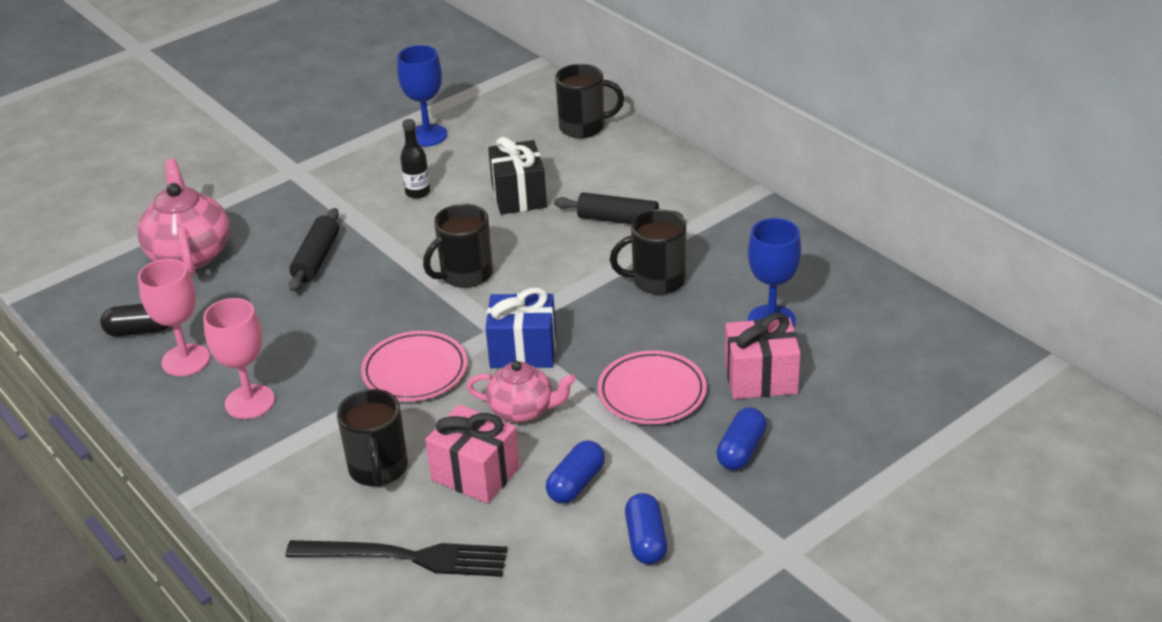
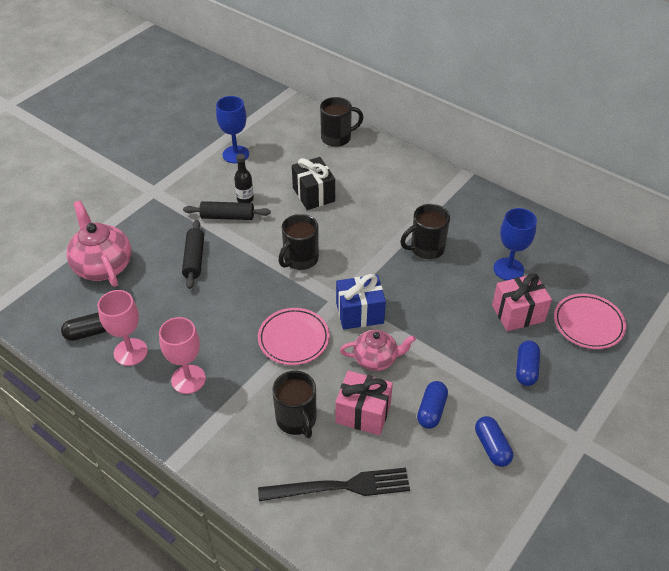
camera: 15 degrees left, 10 degrees up
black rolling pin [554,192,683,224] -> black rolling pin moved to [183,201,271,220]
pink plate [598,350,707,424] -> pink plate moved to [554,294,626,349]

